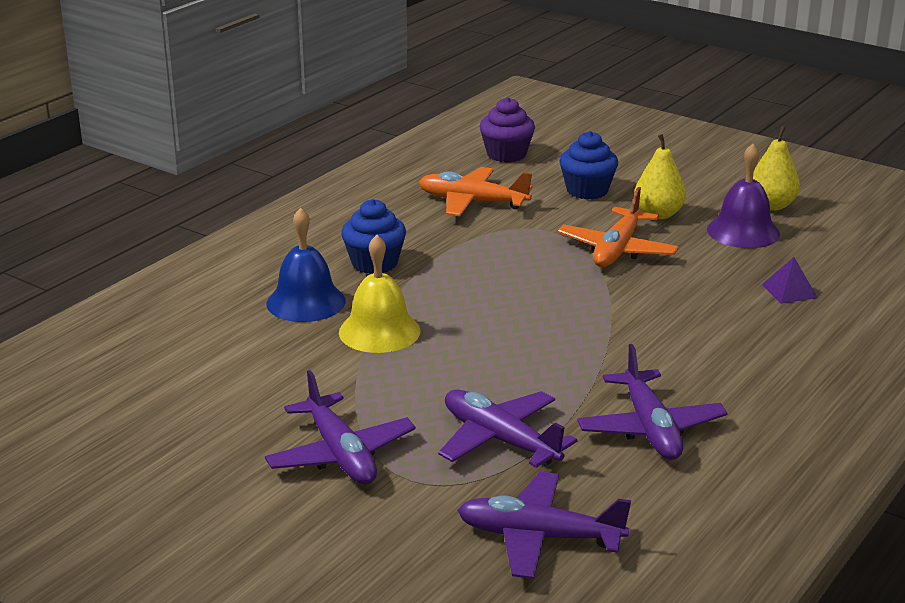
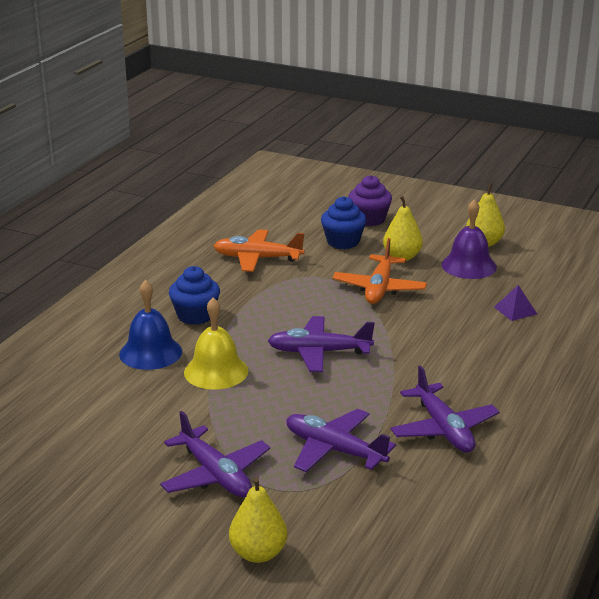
camera: 10 degrees left, 0 degrees up
purple plane [457,472,631,579] -> purple plane moved to [268,316,375,372]
purple cupcake [479,97,535,162] -> purple cupcake moved to [348,175,392,226]
none -> yellow pear [229,477,288,563]

